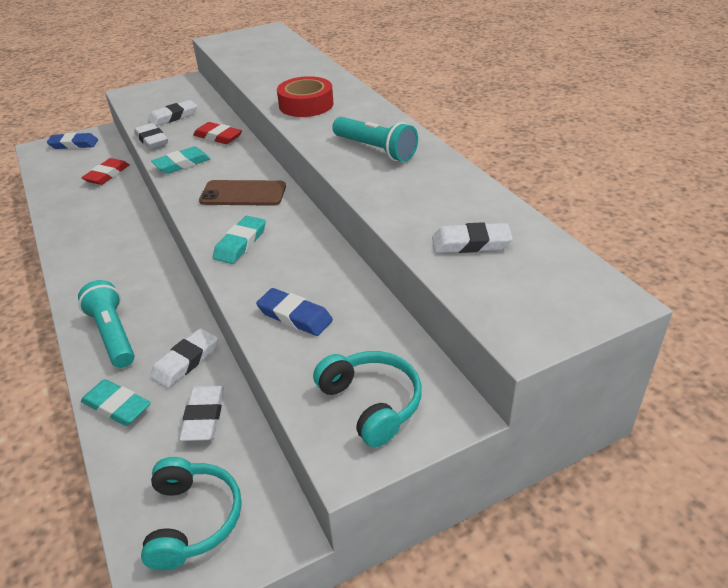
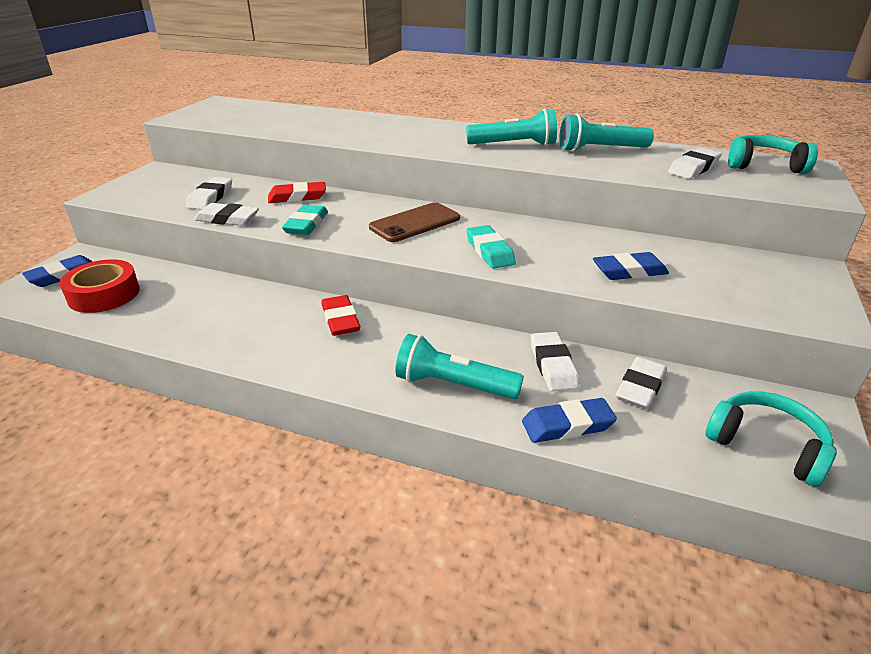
camera: 45 degrees left, 5 degrees down
red eraser [81,158,130,185] -> red eraser moved to [321,295,360,336]
turquoise eraser [81,379,151,426] -> blue eraser [522,398,617,443]
white eraser [179,386,224,441] -> white eraser turned 75 degrees clockwise [616,357,667,409]
red tape [277,76,333,117] -> red tape moved to [60,259,140,313]
turquoise headphones [313,351,422,447] -> turquoise headphones moved to [728,135,818,174]
none -> turquoise flashlight [559,114,654,152]

